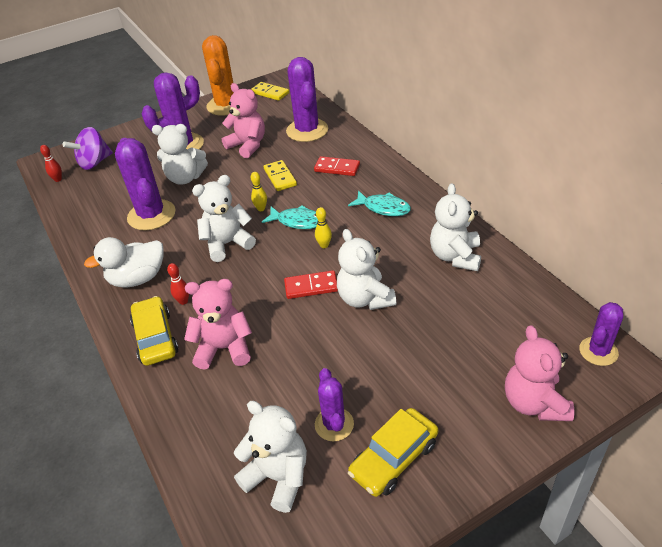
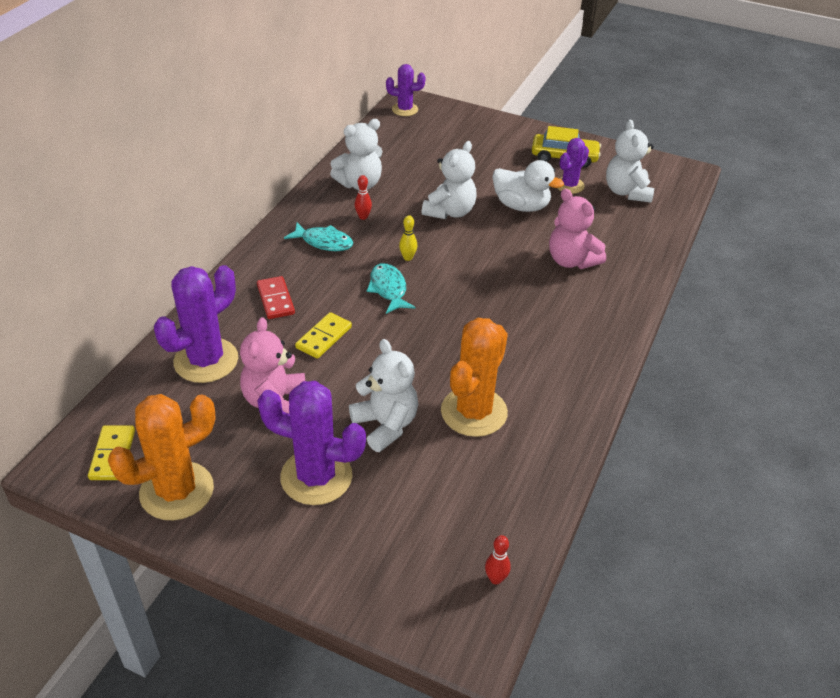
camera: 130 degrees left, 0 degrees up
purple spinning top [63,127,113,170] -> none
white duck [84,237,164,288] -> white duck moved to [492,160,564,212]
purple cactus [115,138,176,231] -> orange cactus [441,318,508,437]
yellow car [130,296,179,366] -> none
red bowling pin [167,263,189,305] -> red bowling pin moved to [355,175,372,220]
white teddy bear [192,175,256,262] -> none
yellow bowling pin [251,172,267,211] -> none
red domino [284,270,338,299] -> none
turquoise fish [348,190,411,216] -> turquoise fish turned 120 degrees clockwise [284,222,353,251]
pink teddy bear [505,325,574,421] -> none

